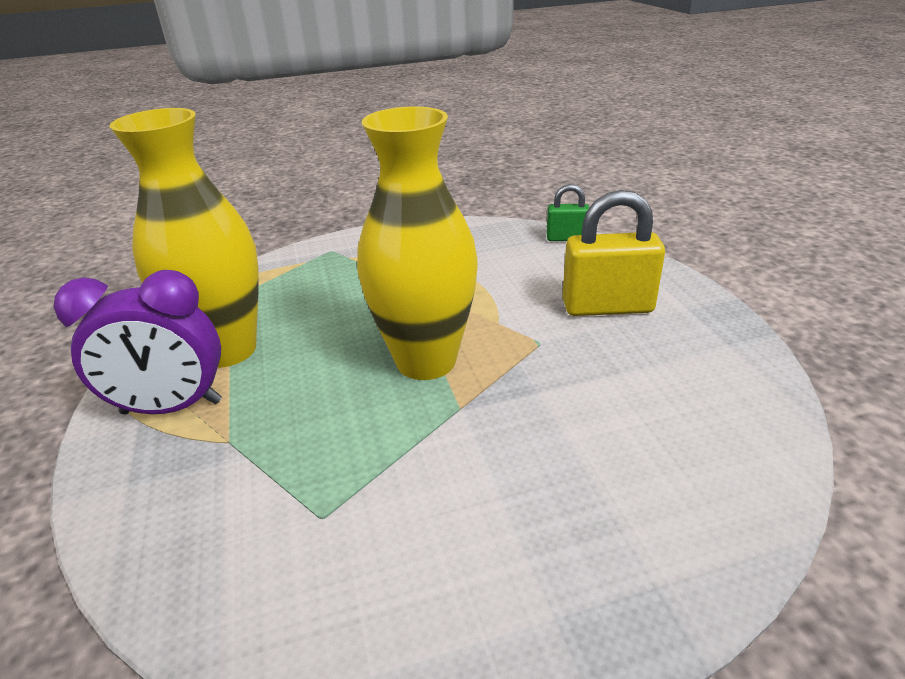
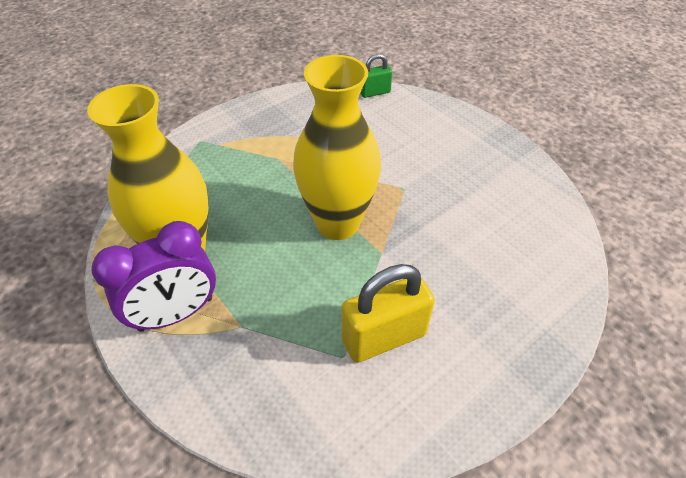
camera: 25 degrees left, 15 degrees up
yellow padlock [562,190,665,316] -> yellow padlock moved to [342,264,435,363]

